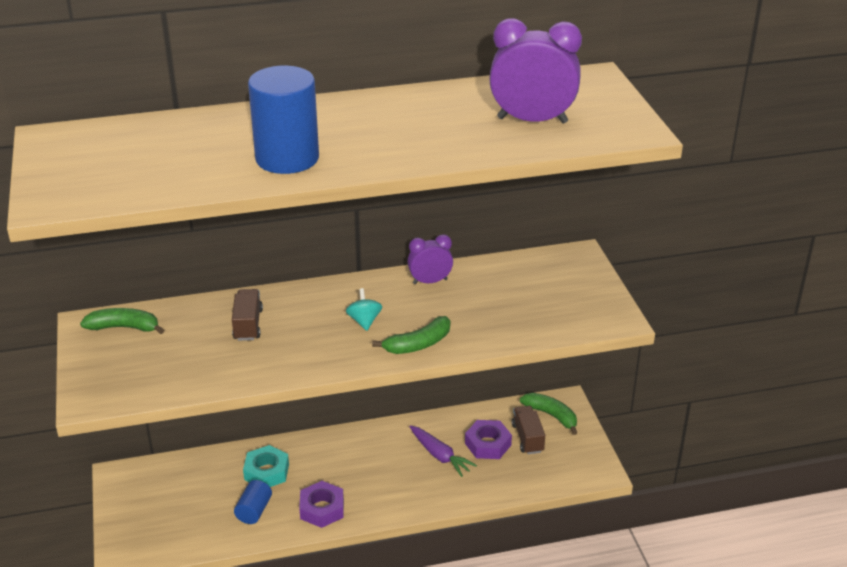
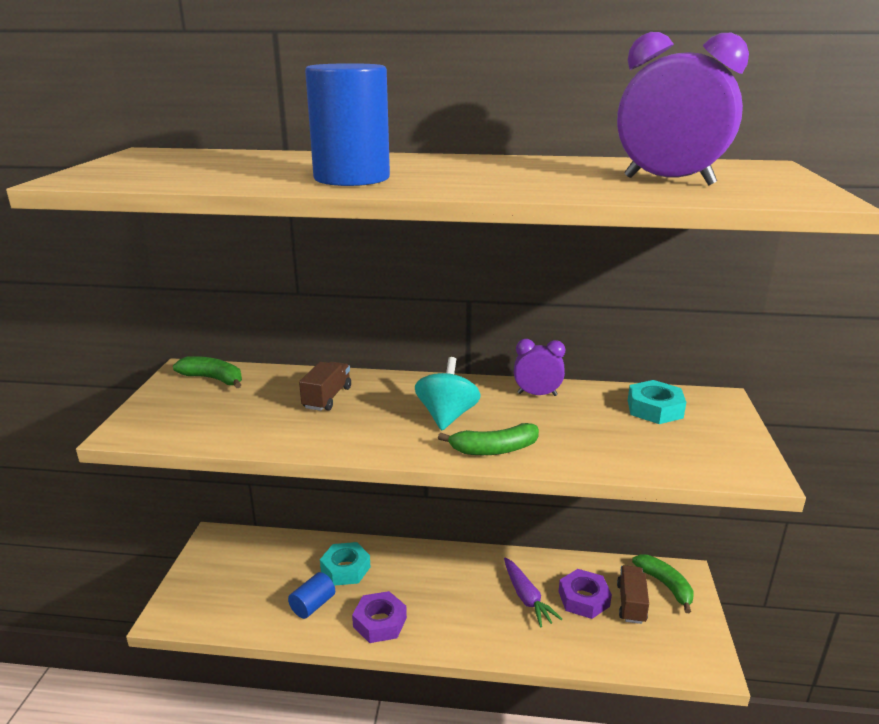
camera: 20 degrees right, 10 degrees down
turquoise spinning top [346,288,382,331] -> turquoise spinning top [415,357,481,430], size x1.59
none -> turquoise nut [628,380,686,424]

